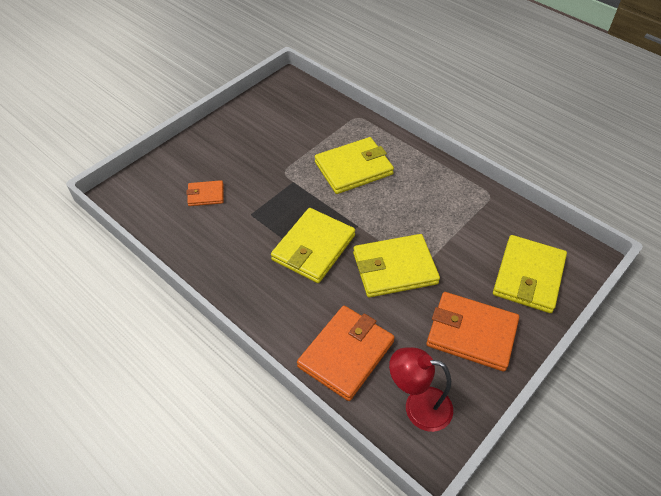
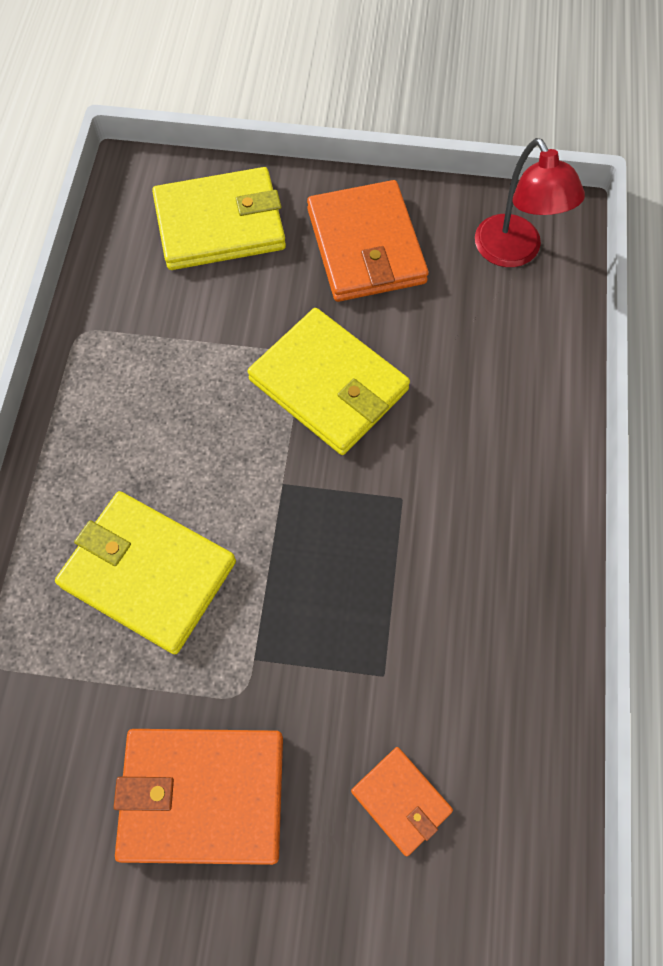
camera: 125 degrees left, 15 degrees up
yellow wallet [271,208,355,283] -> none
orange wallet [297,306,395,401] -> orange wallet moved to [114,729,283,865]

